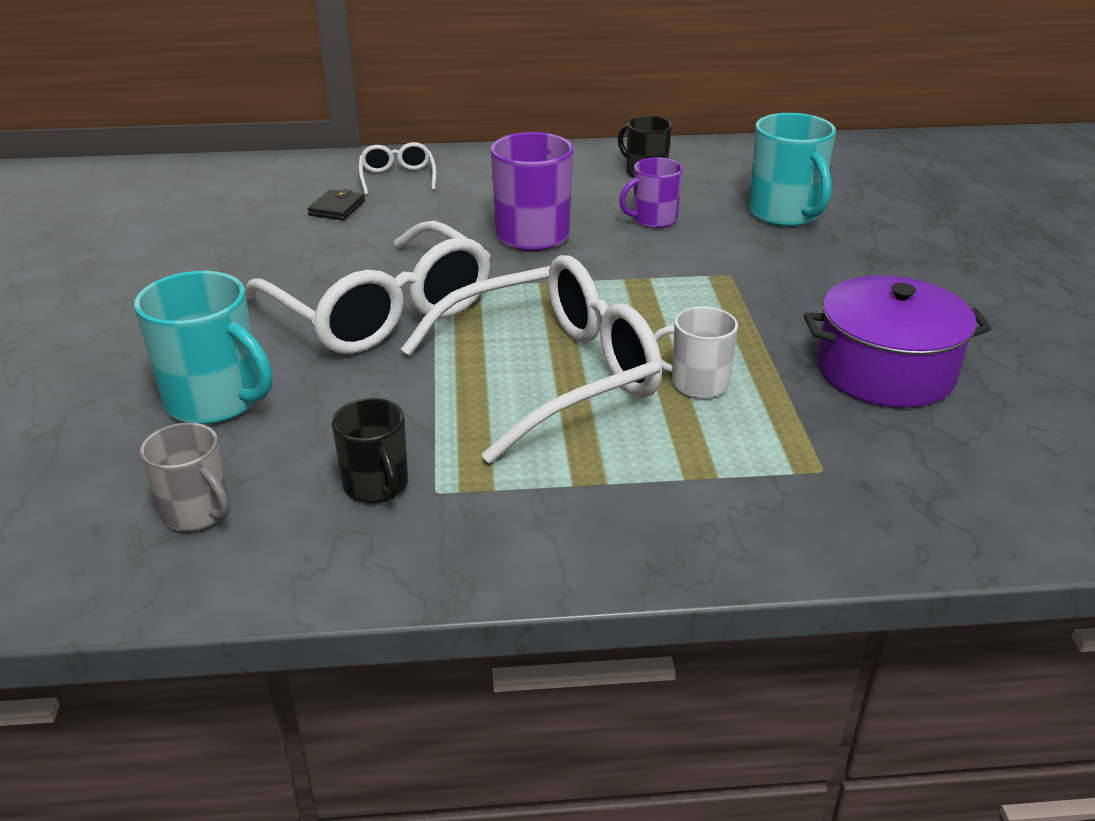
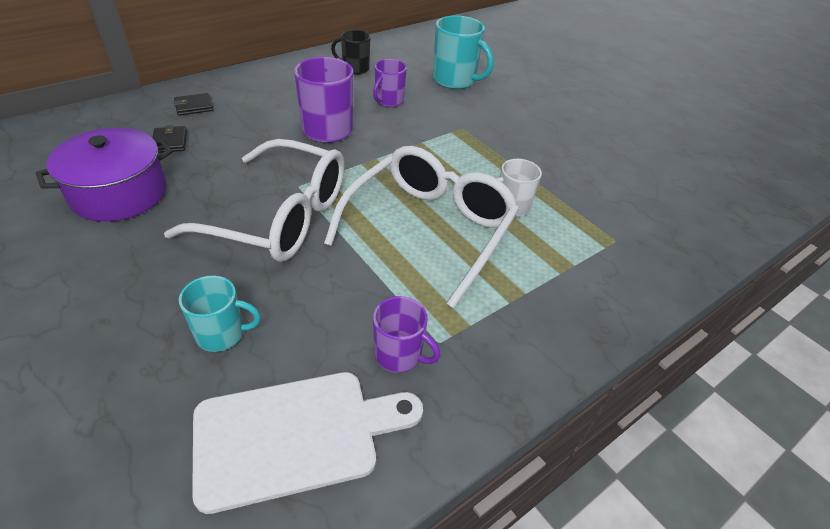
camera: 35 degrees left, 10 degrees up
turquoise mug [134,271,272,424] -> turquoise mug [179,276,261,352], size x0.62
grey mug [140,423,230,531] -> white cutting board [192,372,423,514]
black mug [332,398,408,503] -> purple mug [373,296,440,373]
white glasses [359,142,436,195] -> black wallet [174,93,213,115]
purple pot [804,275,991,408] -> purple pot moved to [36,128,172,222]

